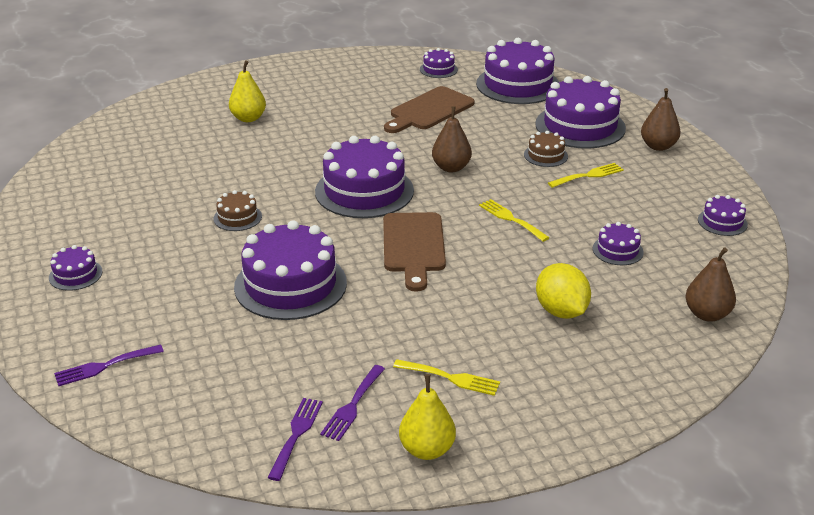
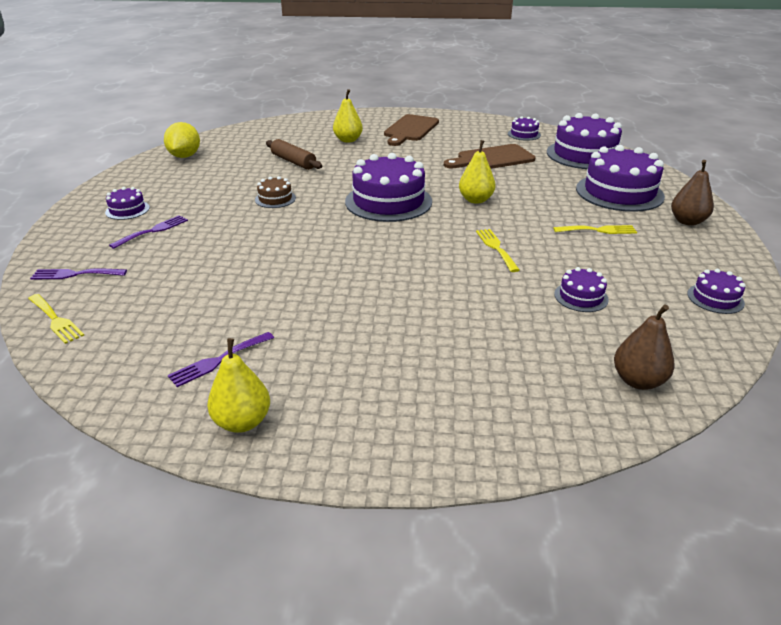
camera: 25 degrees right, 0 degrees up
purple cake [234,220,347,320] -> none
purple fork [268,398,323,481] -> purple fork moved to [109,215,188,249]
brown cutting board [383,212,446,292] -> brown cutting board moved to [384,114,439,146]
yellow fork [393,359,500,396] -> yellow fork moved to [28,294,84,344]
brown pear [432,106,472,172] -> yellow pear [459,140,496,204]
brown cake [524,131,568,167] -> none
yellow lemon [536,263,591,319] -> yellow lemon moved to [164,122,200,158]
none -> brown rolling pin [266,139,322,170]

